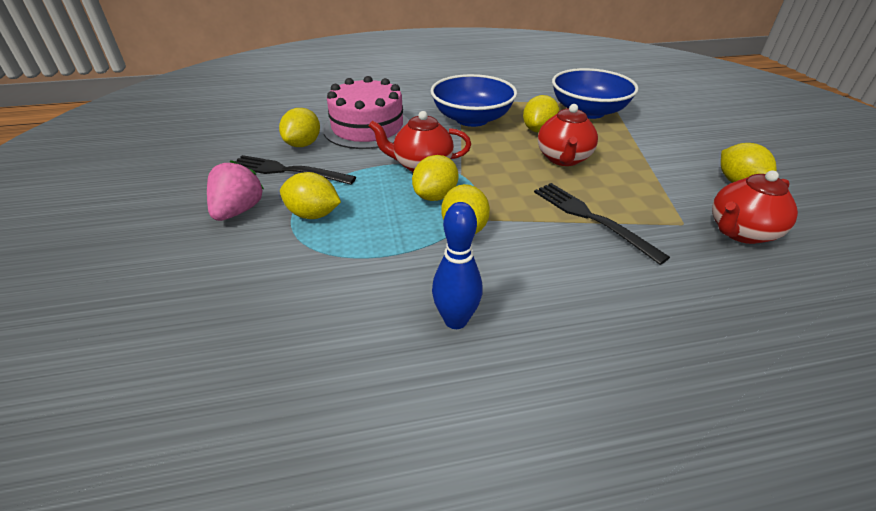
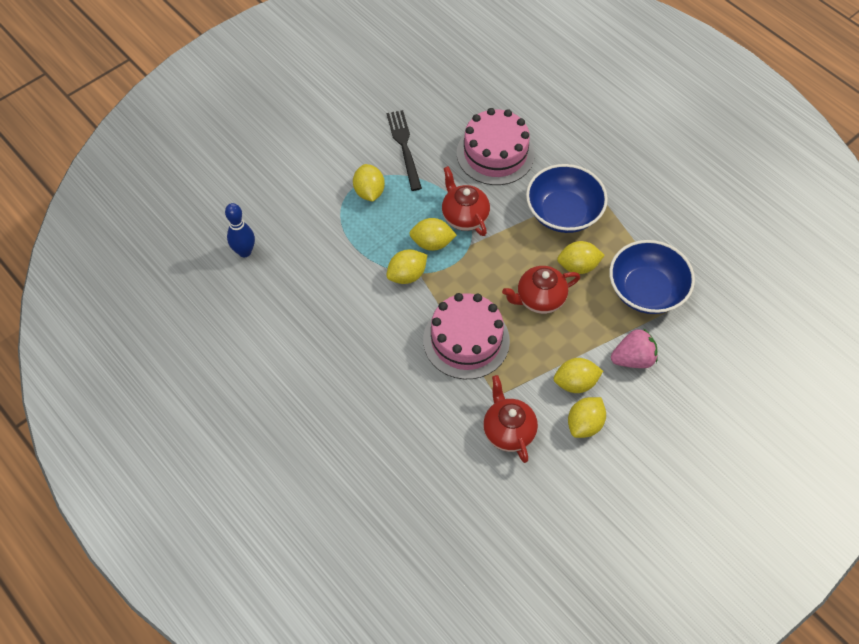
camera: 60 degrees right, 20 degrees up
pink strawberry [207,160,264,221] -> pink strawberry moved to [611,328,658,368]
yellow lemon [279,108,320,147] -> yellow lemon moved to [554,358,603,393]
blue bowling pin [432,202,482,329] -> blue bowling pin moved to [225,203,255,257]
black fork [534,183,670,265] -> pink cake [423,293,510,379]
red teapot [712,170,798,244] -> red teapot turned 45 degrees clockwise [483,375,538,463]

